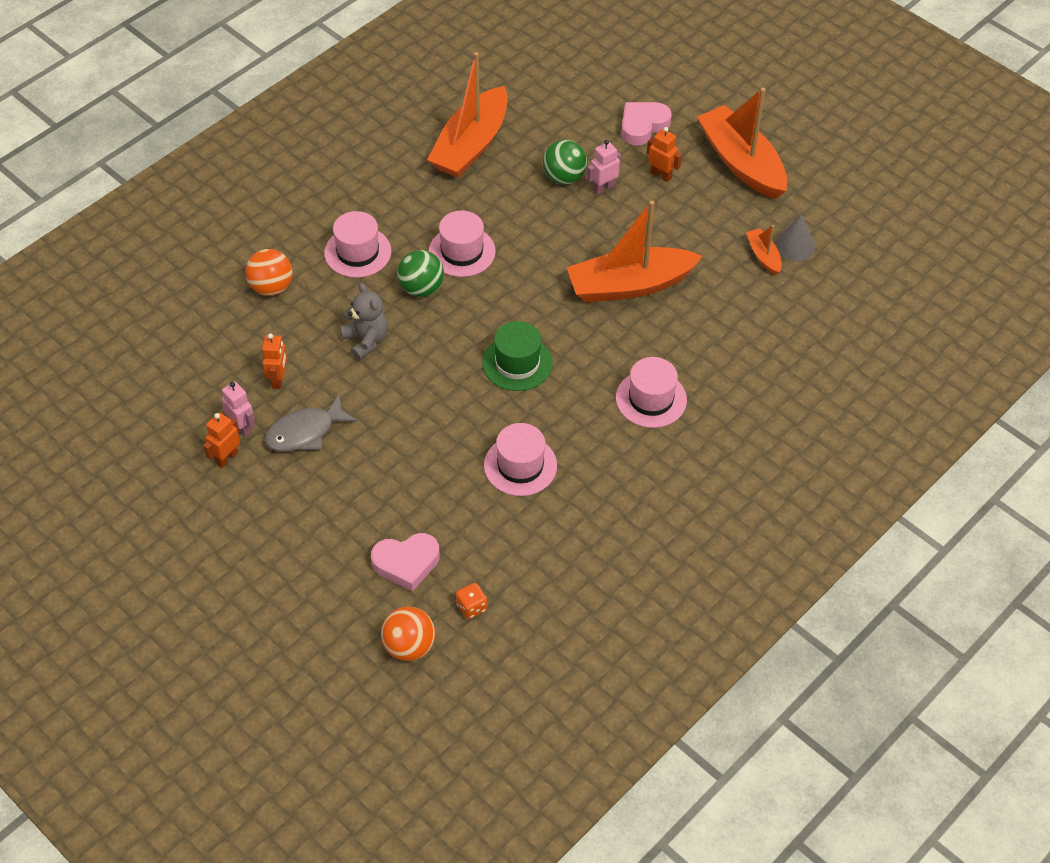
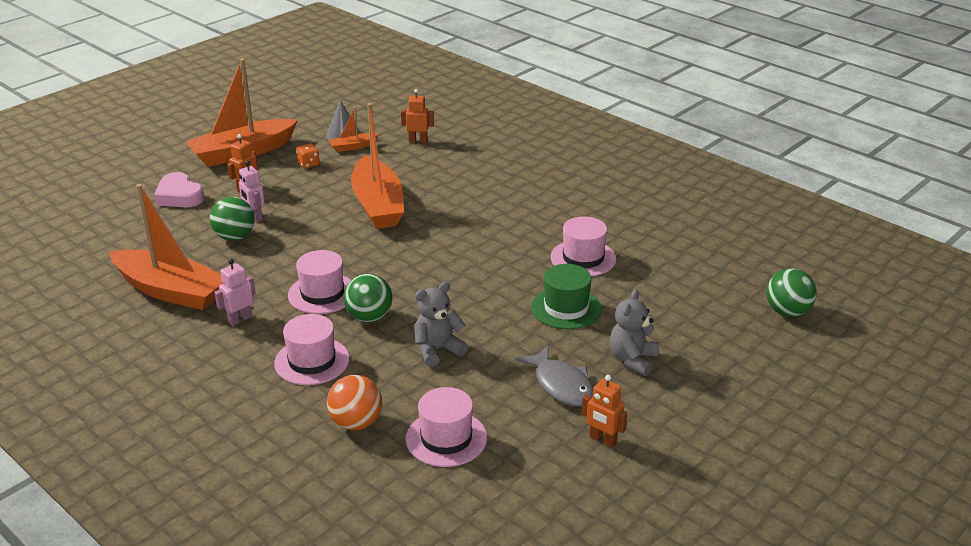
camera: 90 degrees left, 20 degrees down
pink robot [221,381,255,437] -> pink robot moved to [214,259,256,326]
orange robot [262,333,287,389] -> orange robot moved to [401,89,434,143]
pink heart [371,533,440,591] -> none
orange ball [381,607,435,661] -> green ball [766,268,817,317]
orange dice [456,583,487,619] -> orange dice moved to [296,144,320,169]
green hat [482,321,553,391] -> green hat moved to [531,264,602,329]
pink hat [616,357,687,428] -> pink hat moved to [406,387,487,467]
none -> grey teddy bear [609,289,659,376]

